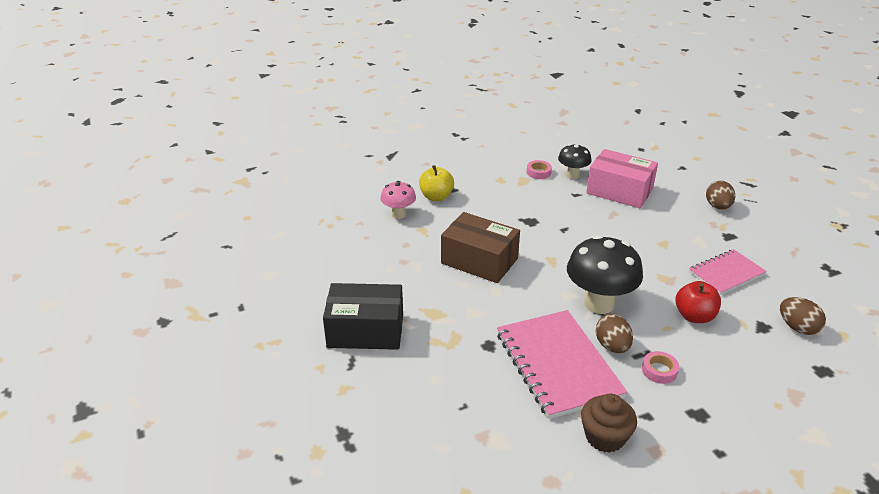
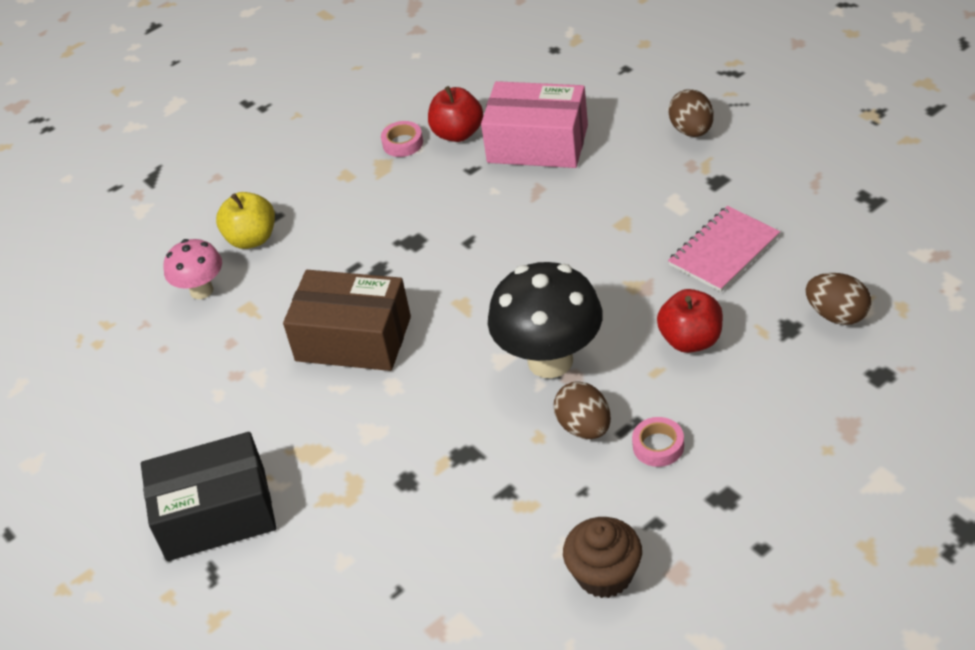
camera: 10 degrees left, 10 degrees up
pink notebook [497,310,628,419] -> none
black mushroom [558,144,591,179] -> red apple [428,86,483,142]

